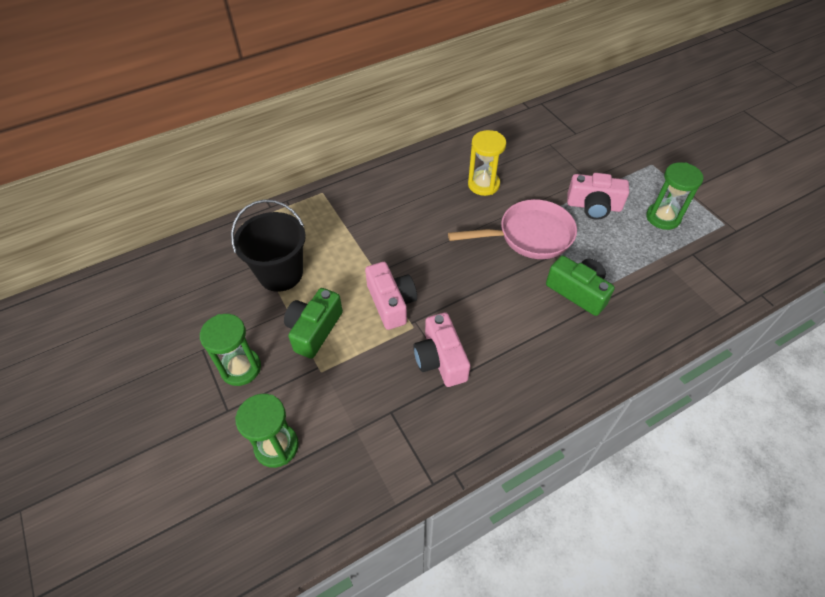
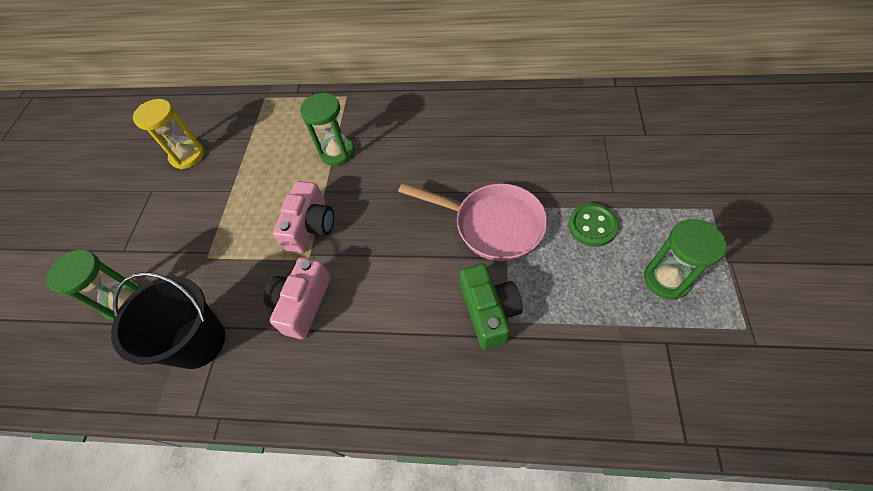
camera: 40 degrees right, 5 degrees up
green hourglass [200,314,261,386] -> green hourglass moved to [300,92,354,166]
black bucket [231,200,306,292] -> black bucket moved to [111,272,225,369]
green camera [284,288,343,359] -> none
yellow hourglass [468,130,506,196] -> yellow hourglass moved to [133,99,204,169]
pink camera [567,173,629,220] -> green button [568,203,619,247]

